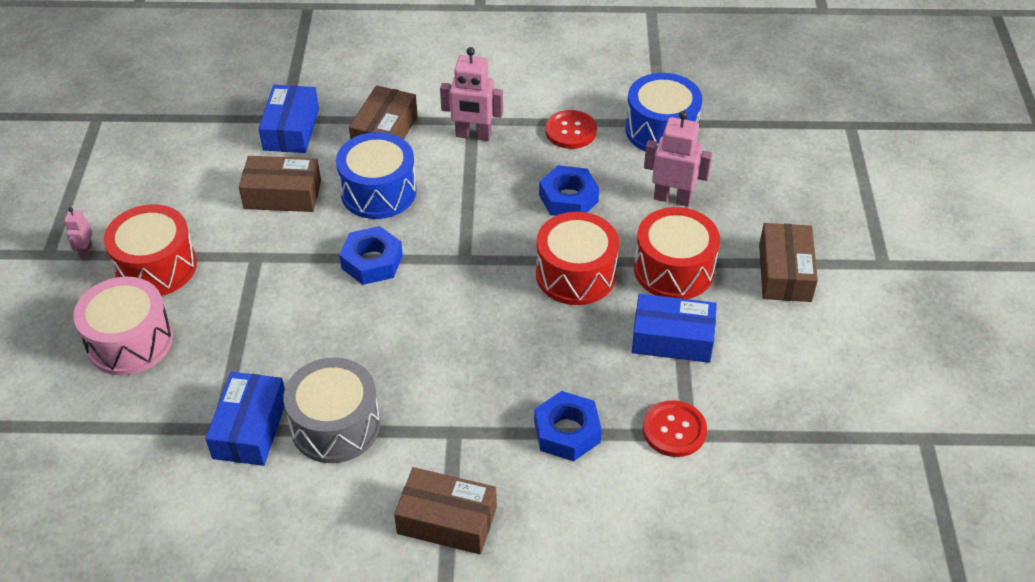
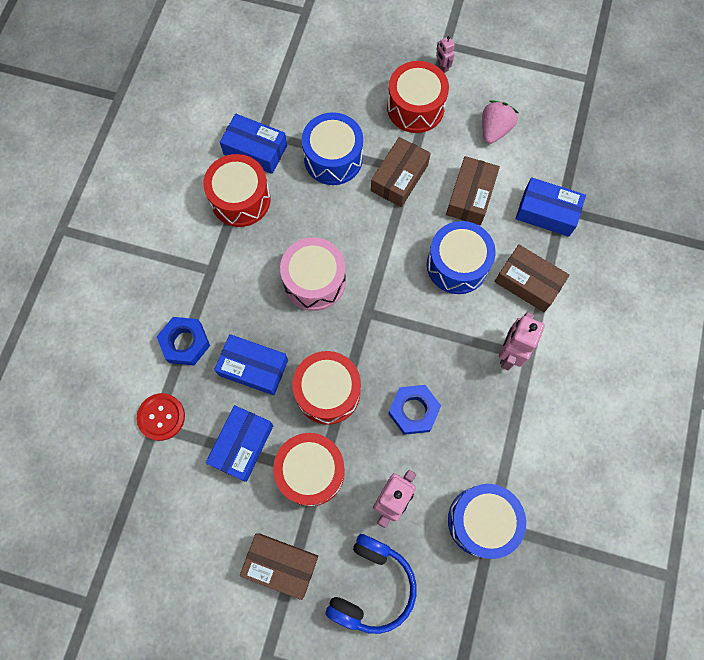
camera: 105 degrees right, 25 degrees up
pink robot [64,207,93,258] -> pink robot turned 135 degrees counterclockwise [436,36,455,73]
pink drum [73,277,173,376] -> pink drum moved to [280,237,346,311]
grey drum [284,357,380,463] -> red drum [203,154,271,227]
blue nut [339,226,403,285] -> none
brown box [394,467,497,554] -> brown box moved to [371,137,431,207]
red button [545,110,597,149] -> none
none -> blue box [214,334,288,395]
none -> blue drum [302,112,363,185]
none -> blue headphones [326,534,417,634]
none -> pink strawberry [482,100,518,144]

